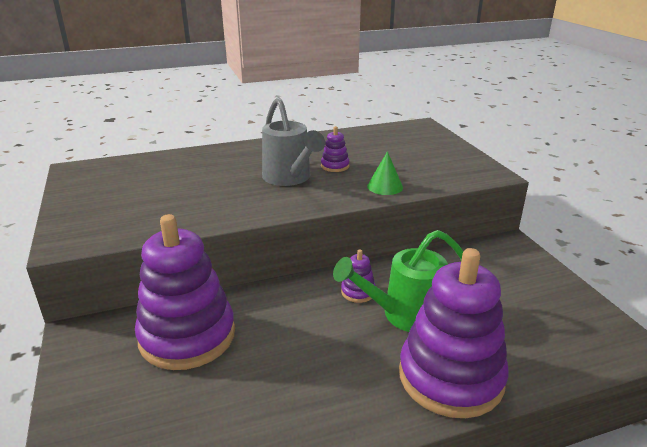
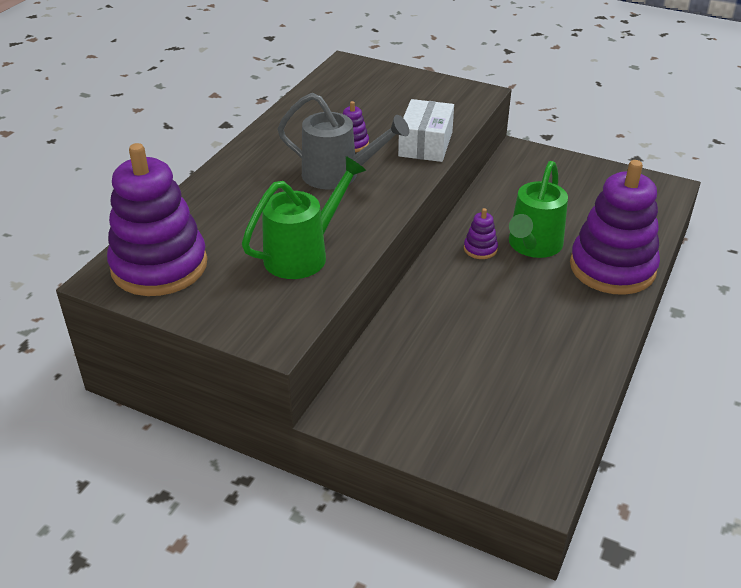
camera: 45 degrees left, 10 degrees up
purple stacking toy [135,214,235,370] -> purple stacking toy moved to [107,143,207,296]
green cone [367,151,403,195] -> white box [398,99,454,162]
none -> green watering can [242,156,366,279]

